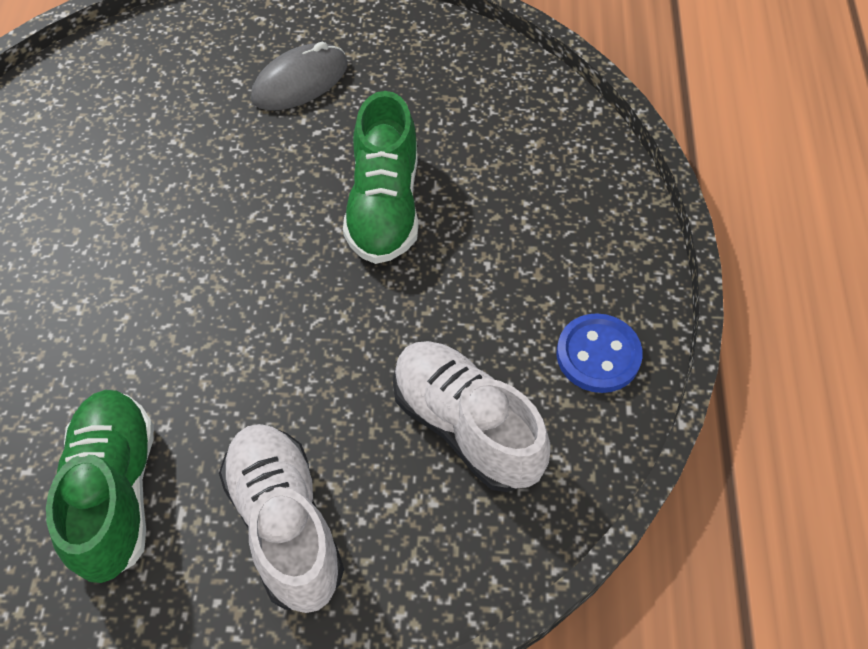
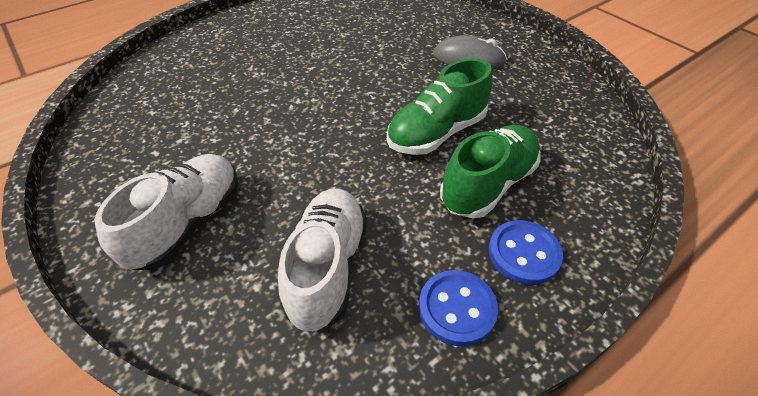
camera: 50 degrees right, 10 degrees down
green shoe [46,390,154,583] -> green shoe moved to [440,125,541,218]
none -> blue button [488,220,563,285]

